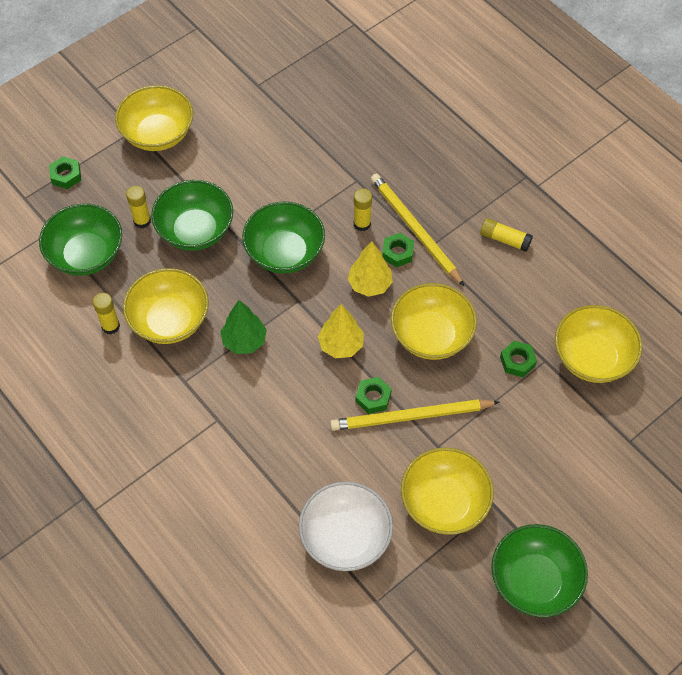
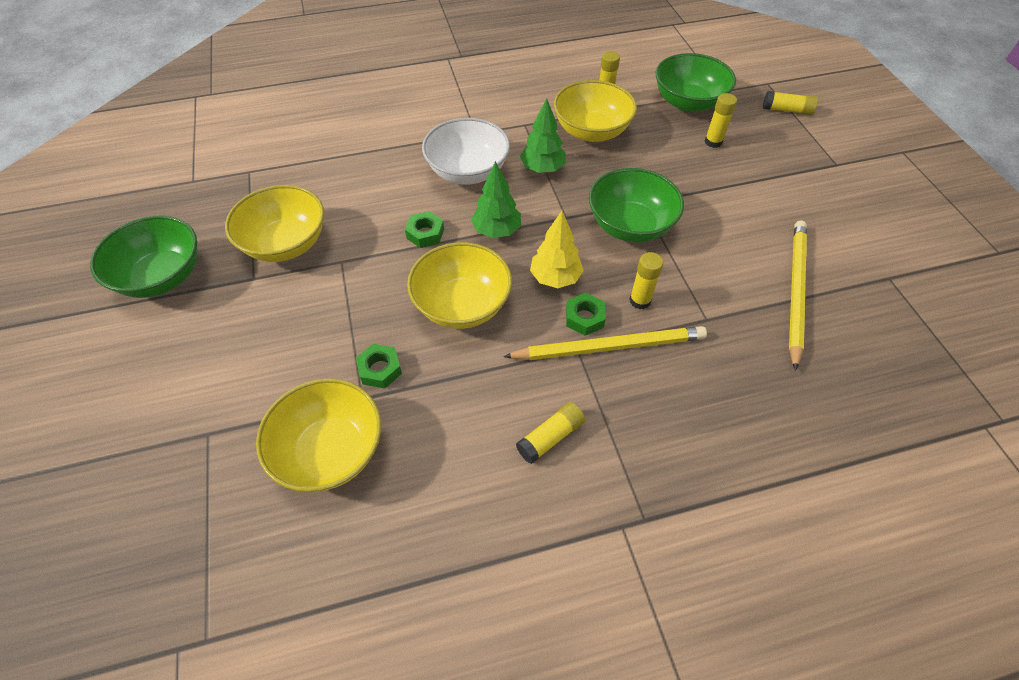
camera: 115 degrees right, 5 degrees down
green nut [49,156,81,189] -> yellow glue stick [763,91,818,115]
yellow bowl [115,85,193,151] -> none
green bowl [151,180,233,251] -> none
white bowl [299,481,393,571] -> white bowl moved to [422,118,510,185]
yellow tree [318,304,364,358] -> green tree [471,161,521,238]
yellow pencil [330,399,500,431] -> yellow pencil moved to [789,220,807,371]

